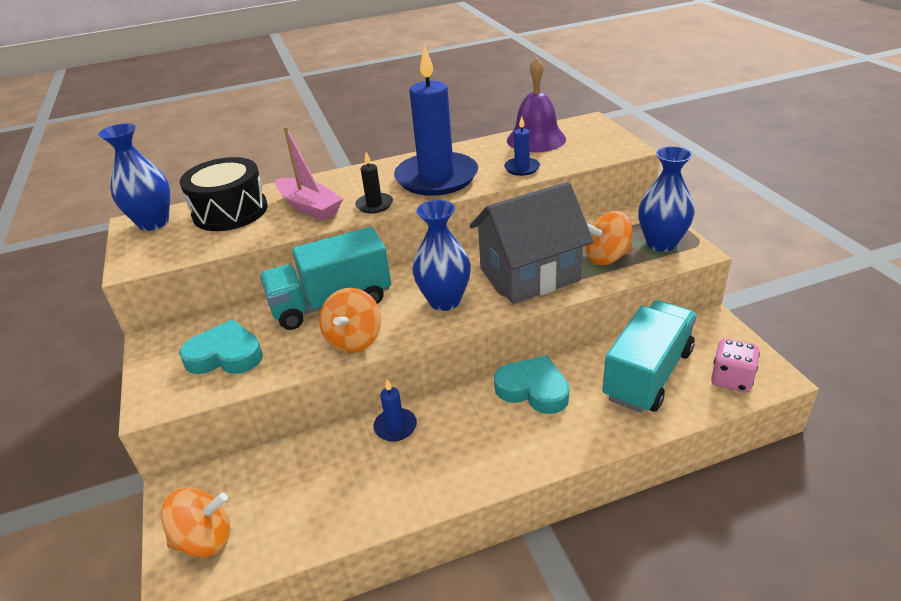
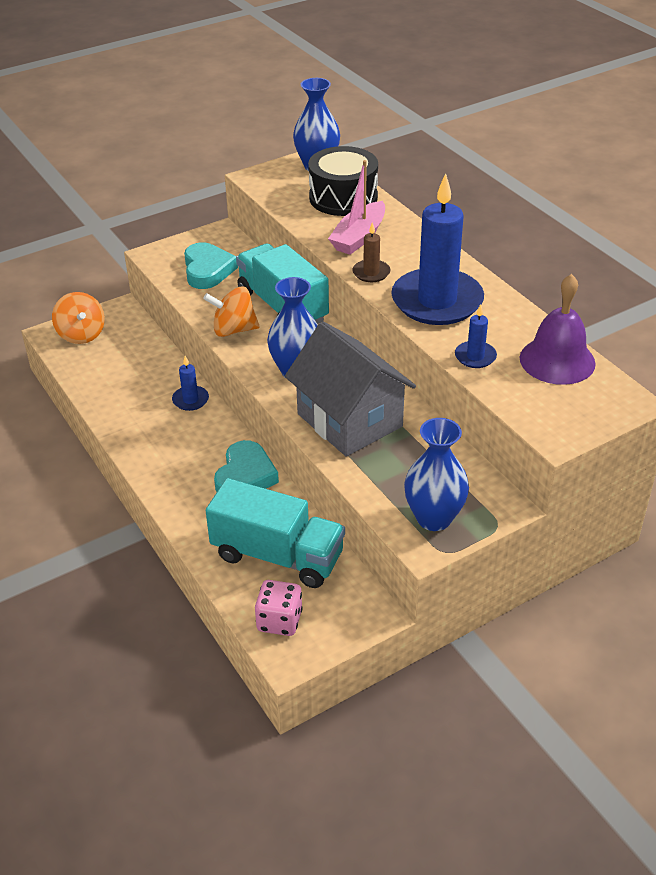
camera: 75 degrees right, 5 degrees up
black candle [355,152,393,214] -> brown candle [353,222,390,282]
orange spinning top [585,211,632,265] -> none

